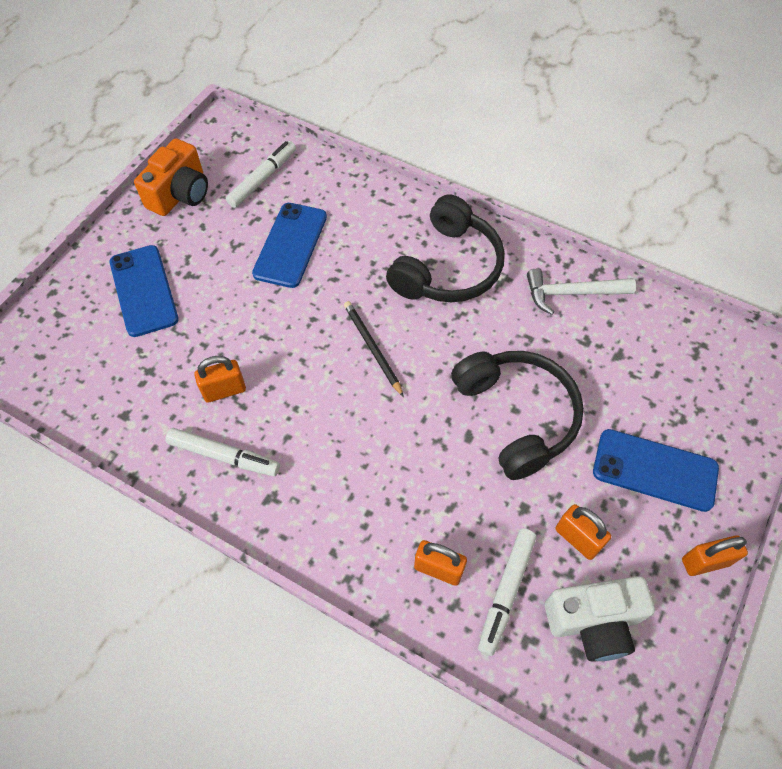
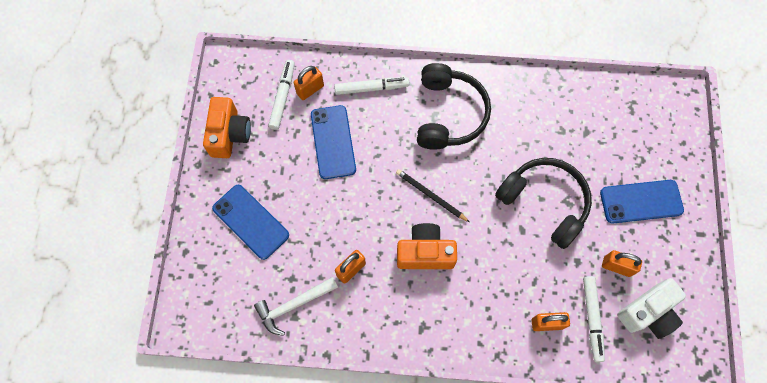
camera: 25 degrees left, 10 degrees up
white marker [165,428,280,476] -> white marker moved to [334,77,409,95]
white hammer [527,269,636,315] -> white hammer moved to [254,277,338,336]
orange padlock [682,536,748,576] -> orange padlock moved to [294,66,324,100]
none -> orange camera [397,223,457,269]

